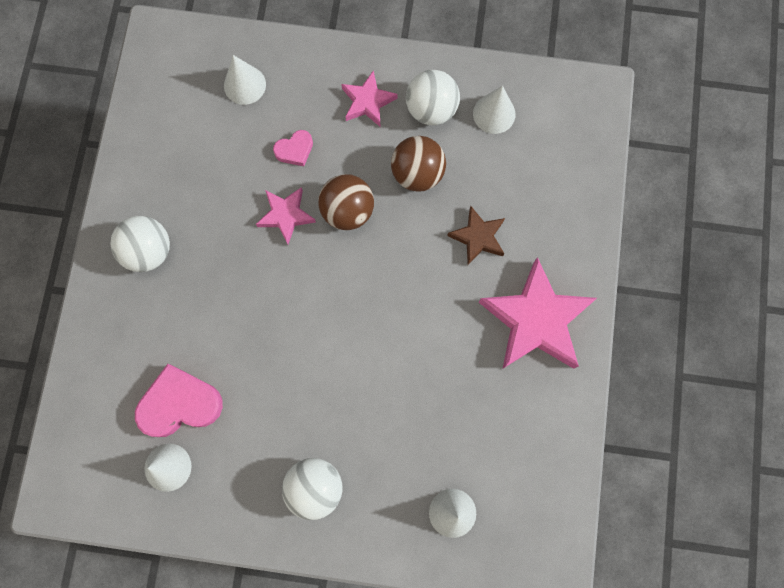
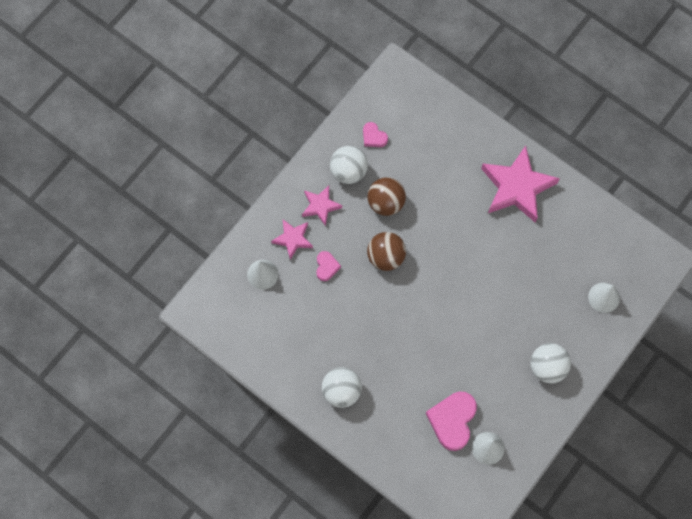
camera: 60 degrees left, 5 degrees down
pink star [256,187,316,244] -> pink star moved to [271,220,313,260]
brown star [447,206,505,265] -> none
white cone [473,86,516,134] -> pink heart [363,122,388,147]

